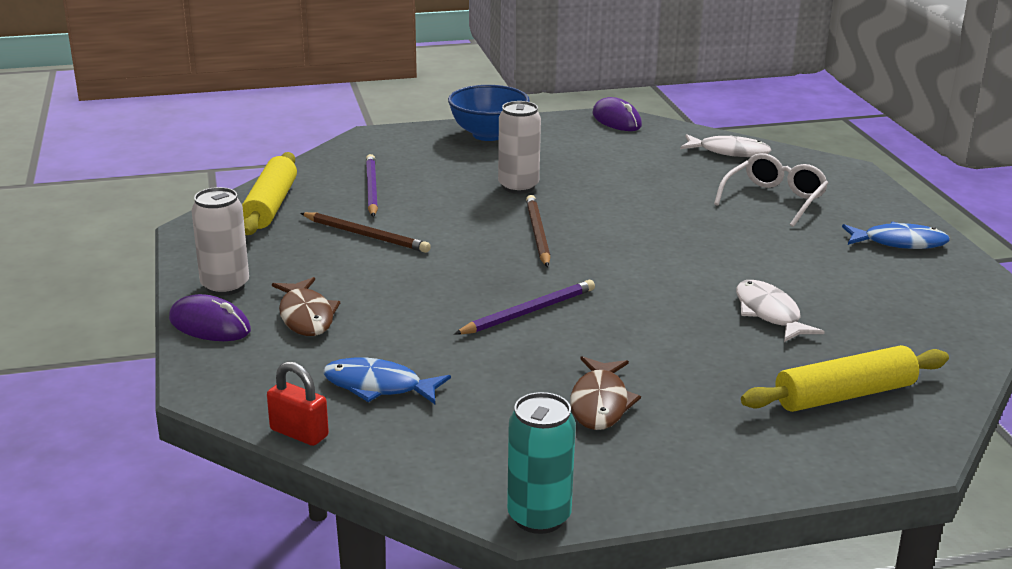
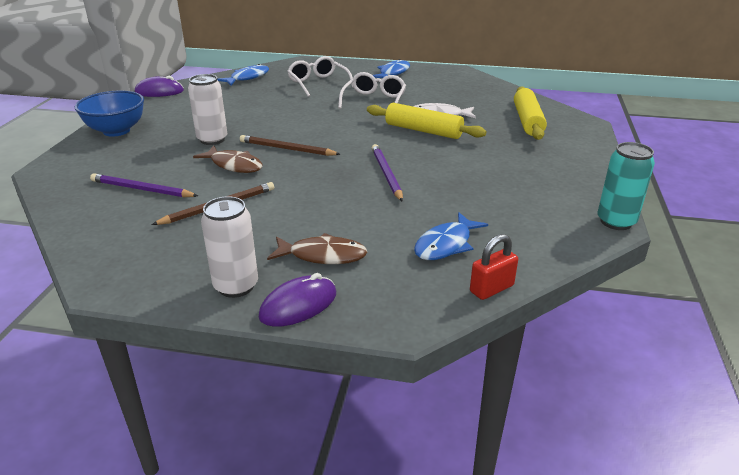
camera: 65 degrees left, 5 degrees up
yellow rolling pin [242,152,297,235] -> yellow rolling pin moved to [367,103,486,139]
brown fish [570,356,641,430] -> brown fish moved to [193,146,263,173]
white fish [680,134,772,157] -> blue fish [217,64,269,85]
none -> white glasses [338,72,406,109]

